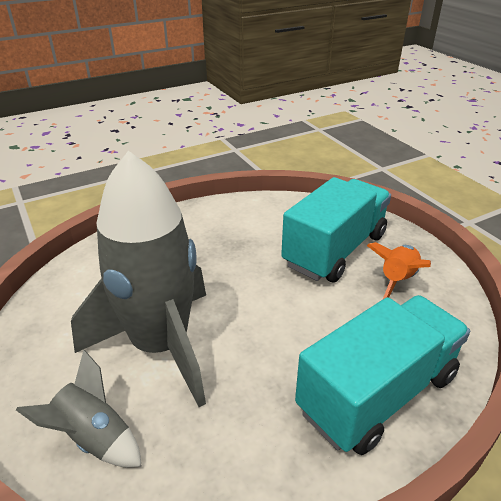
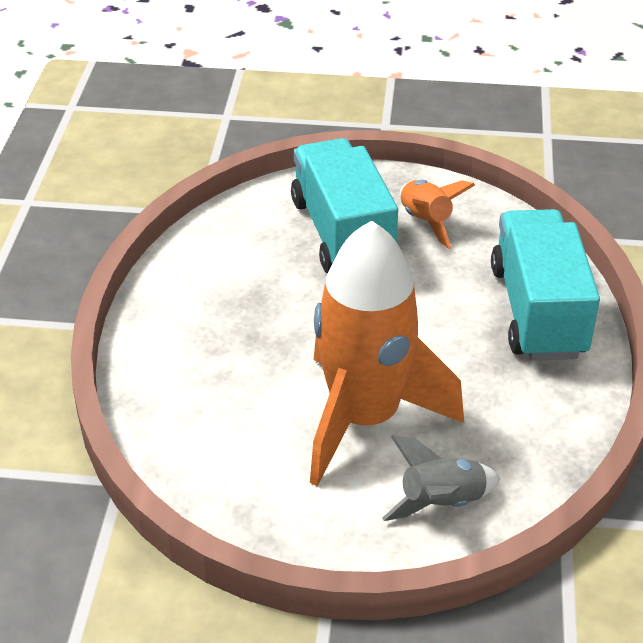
camera: 55 degrees left, 5 degrees up
grey rocket [71,151,206,407] -> orange rocket [310,221,464,486]

